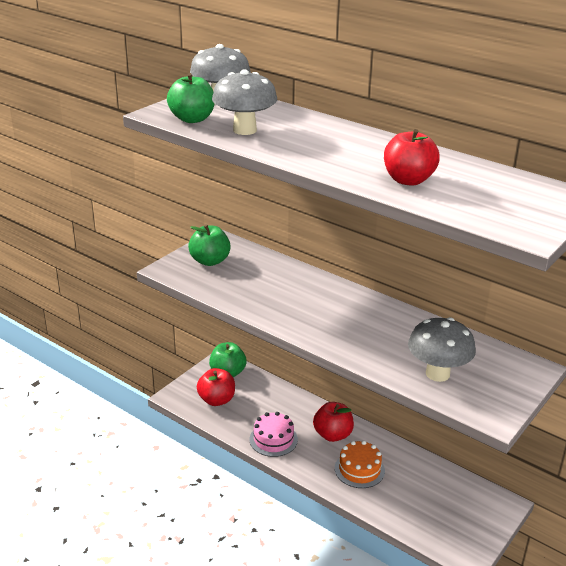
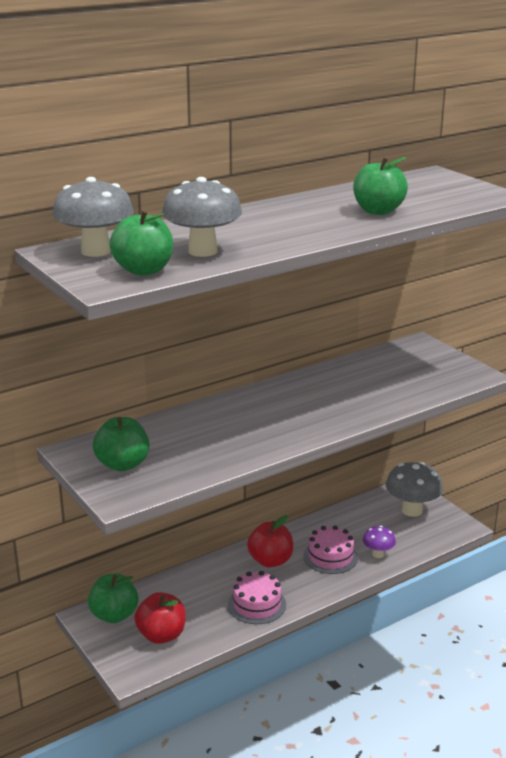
camera: 70 degrees left, 5 degrees down
orange cake [335,440,385,488] -> pink cake [303,525,358,574]
red apple [384,129,440,186] -> green apple [353,157,408,215]
grey mushroom [408,317,476,382] -> grey mushroom moved to [386,462,443,517]
none -> purple mushroom [363,526,396,558]

